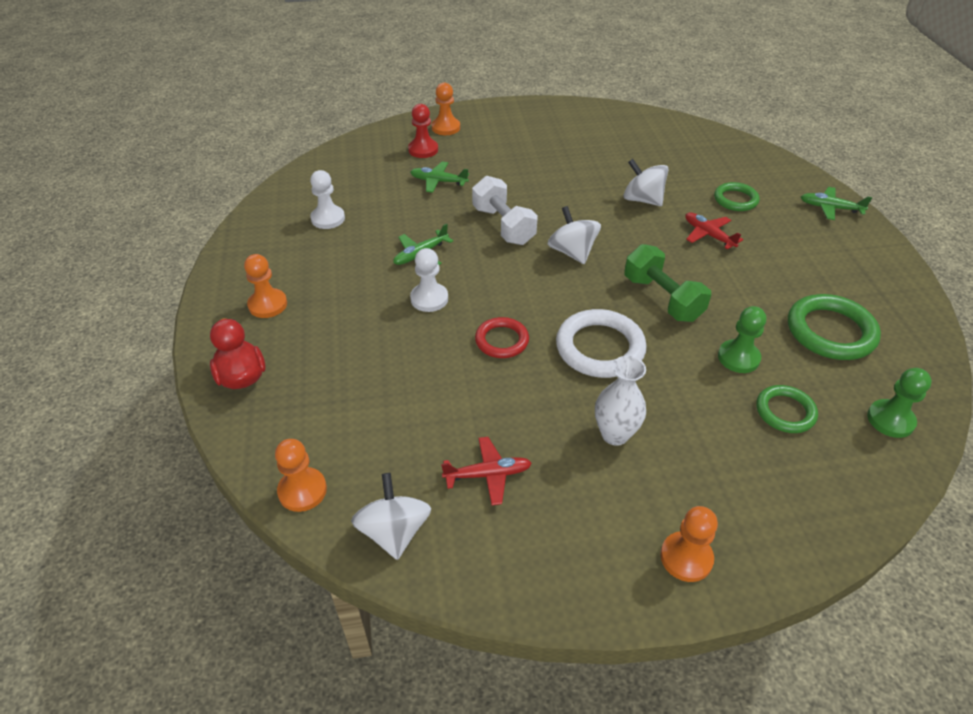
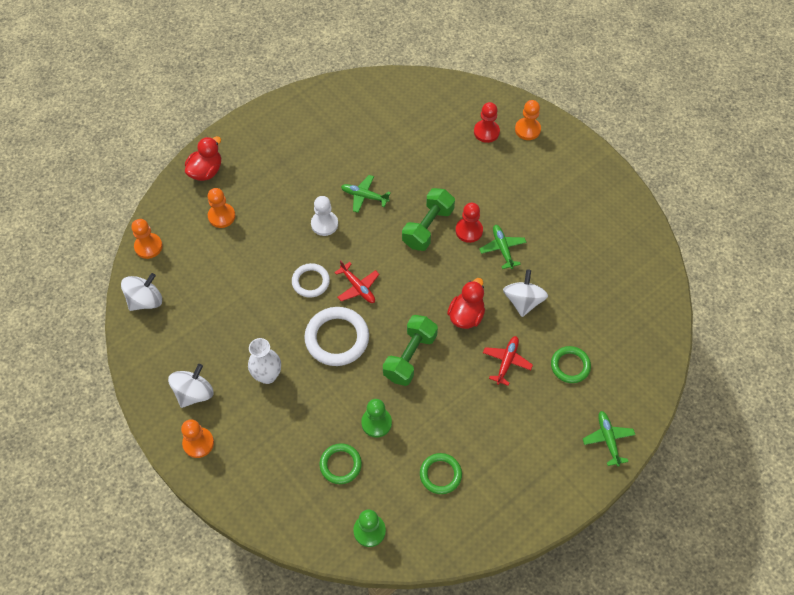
camera: 60 degrees right, 15 degrees up
orange pawn [244,254,287,318] -> orange pawn moved to [208,188,235,228]
white pawn [310,170,345,229] -> none
green plane [410,161,469,193] -> green plane moved to [479,225,526,269]
red plane [441,437,532,505] -> red plane moved to [334,260,379,303]
white dumbbell [472,176,538,245] -> green dumbbell [402,188,455,251]
red ring [475,317,529,358] -> white ring [292,263,330,298]
white spinning top [548,206,601,264] -> white spinning top moved to [168,364,214,408]
green ring [788,294,881,360] -> green ring [420,453,462,494], size x0.61
none -> red duck [447,278,485,329]
none -> red pawn [456,203,483,243]

